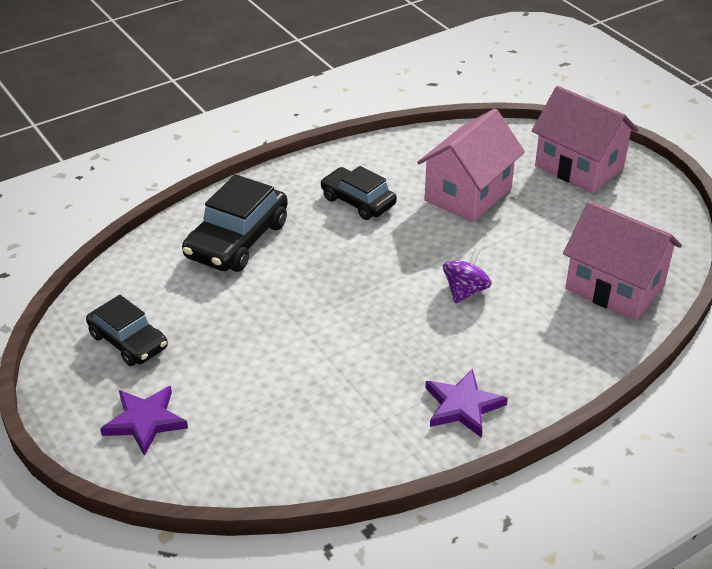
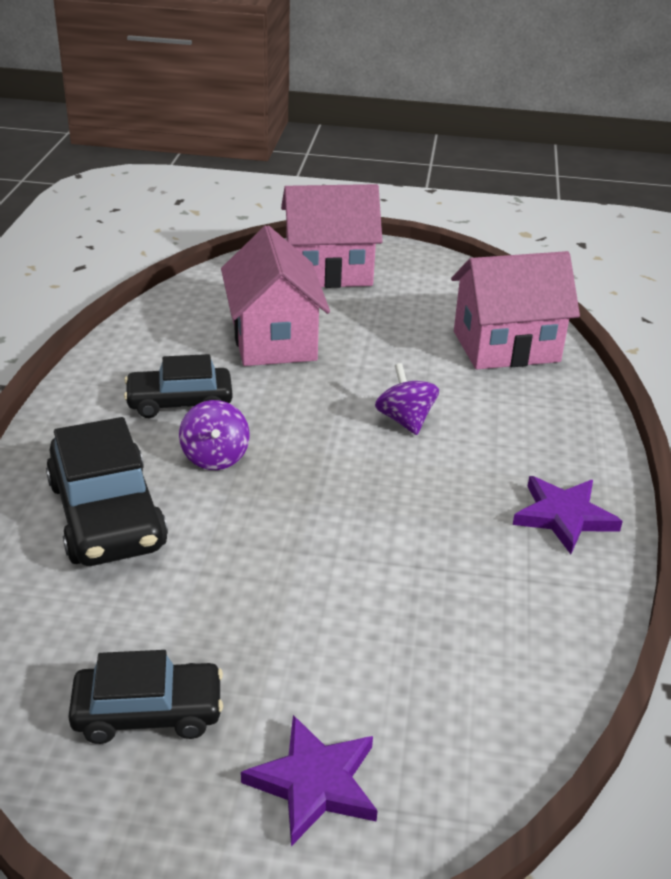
camera: 50 degrees left, 5 degrees down
none -> purple spinning top [179,400,250,470]

